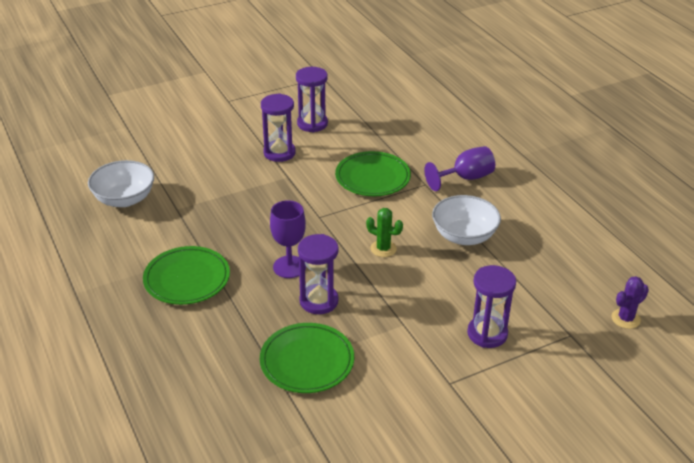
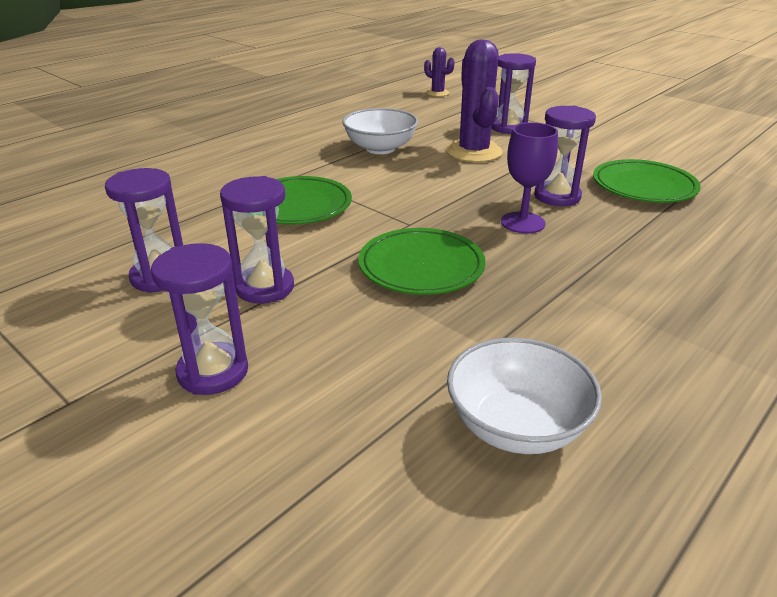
camera: 110 degrees left, 5 degrees down
green plate [143,246,230,305] -> green plate moved to [358,228,486,295]
green cactus [366,208,403,257] -> none
purple goblet [424,146,495,191] -> none
none -> purple hourglass [151,243,248,395]
none -> purple cactus [446,39,503,162]

